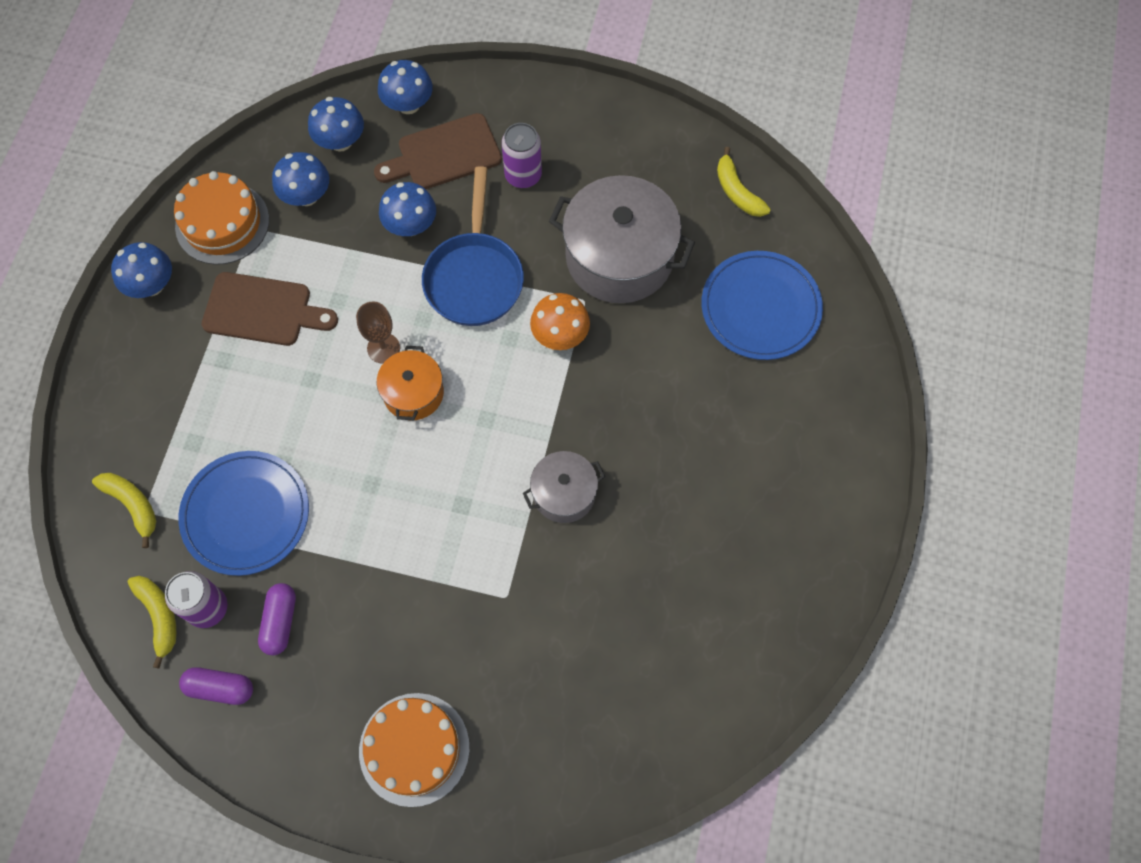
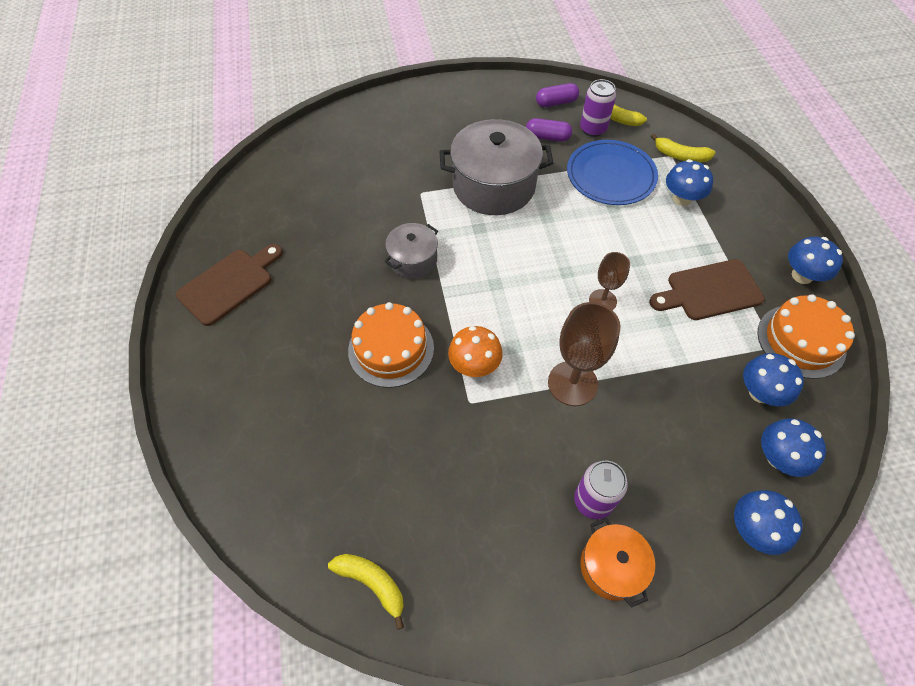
camera: 155 degrees right, 10 degrees down
purple capsule [258,583,296,655] -> purple capsule turned 60 degrees counterclockwise [526,118,572,142]
orange cake [359,693,470,807] -> orange cake moved to [348,302,434,388]
brown cutting board [374,113,502,189] -> brown cutting board moved to [176,244,283,326]
orange pot [377,346,444,420] -> orange pot moved to [580,518,655,608]
blue mushroom [379,182,436,236] -> blue mushroom moved to [666,159,713,206]
blue pan [422,166,524,326] -> brown goblet [548,302,620,406]
grey pot [549,175,695,303] -> grey pot moved to [439,119,553,215]
blue plate [701,251,823,360] -> none

